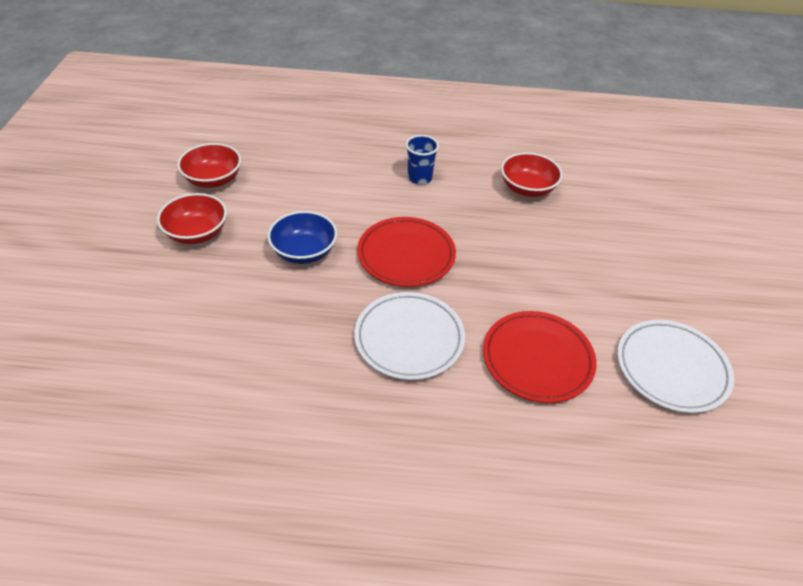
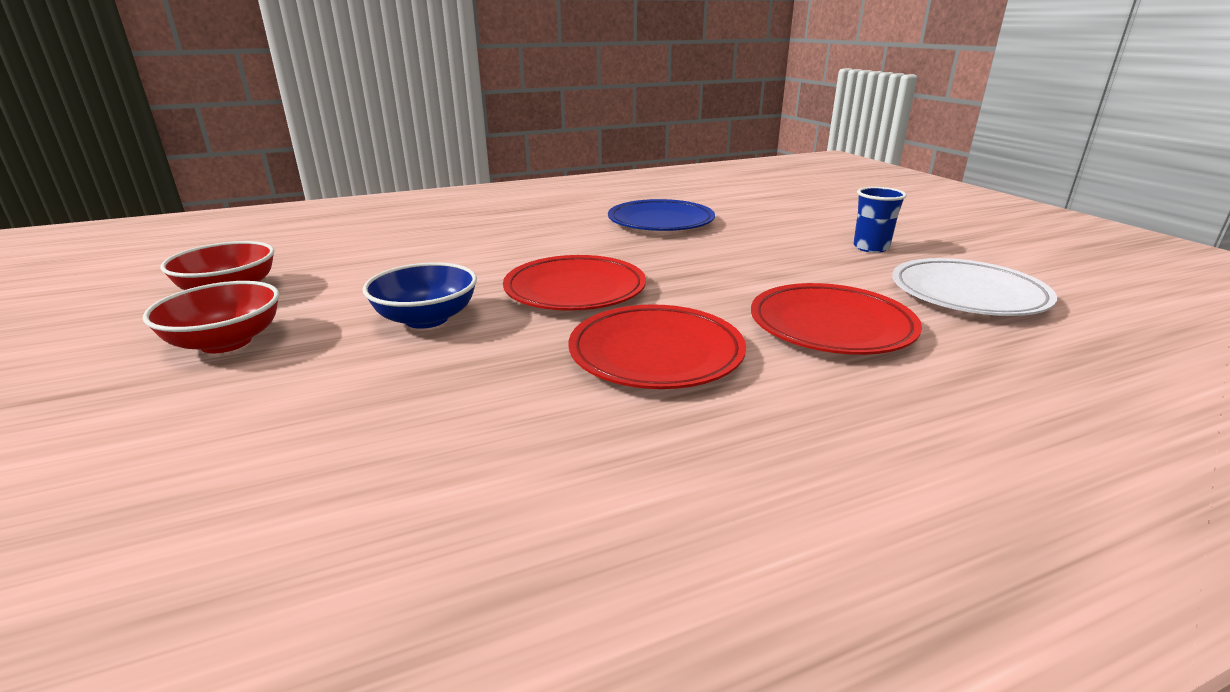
camera: 25 degrees left, 20 degrees down
white plate [354,292,465,380] -> red plate [569,304,746,389]
blue cup [406,135,439,185] -> blue cup moved to [853,187,907,253]
red bowl [501,152,563,197] -> blue plate [608,199,715,231]

